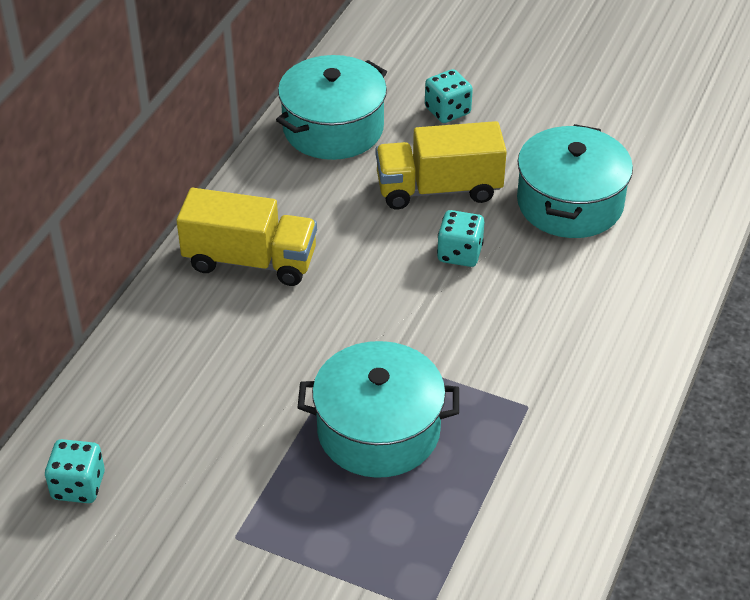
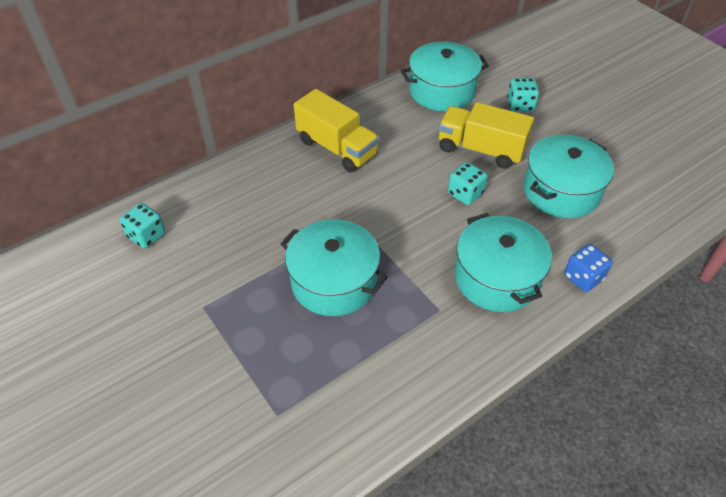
camera: 30 degrees right, 5 degrees up
none -> turquoise pot [455,213,552,312]
none -> blue dice [564,244,613,292]

